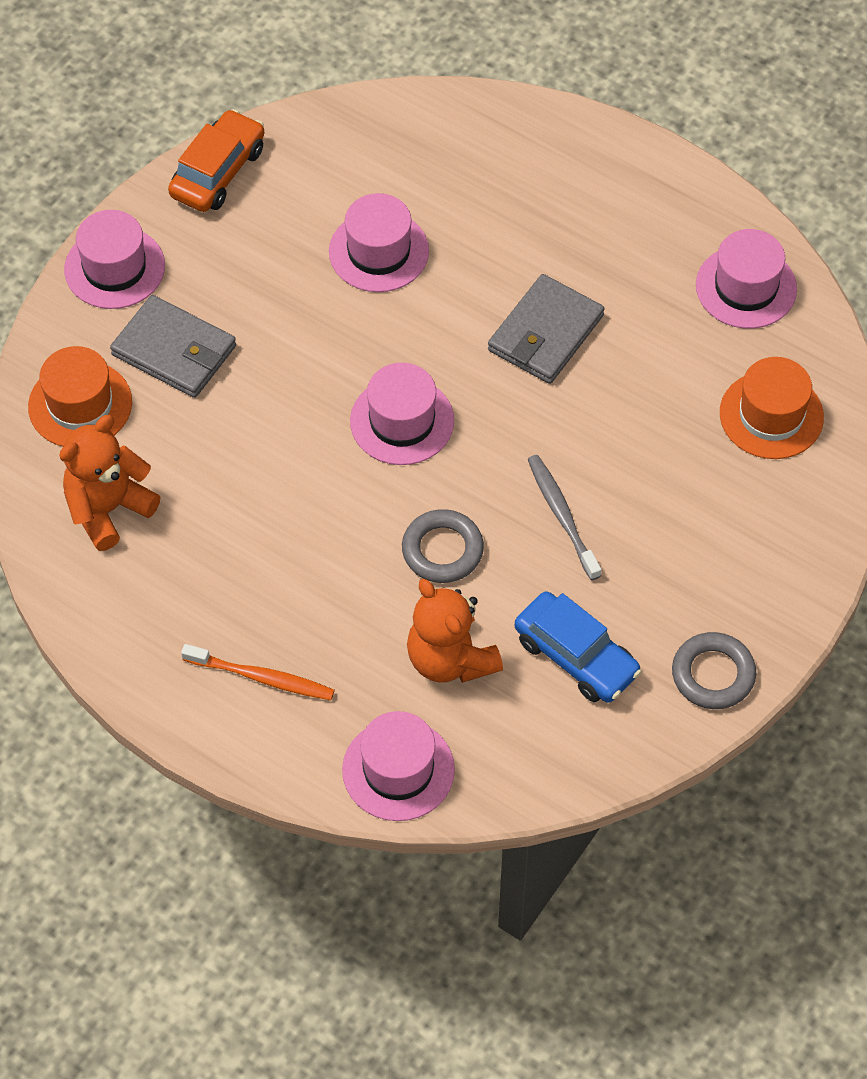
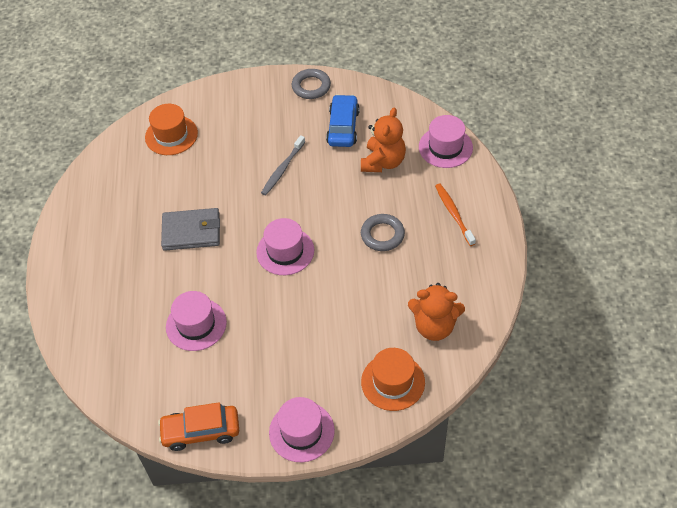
camera: 125 degrees left, 5 degrees down
grey wallet [110,295,236,398] -> none
grey ring [402,509,484,583] -> grey ring moved to [361,214,405,251]
pink hat [696,229,797,329] -> none

